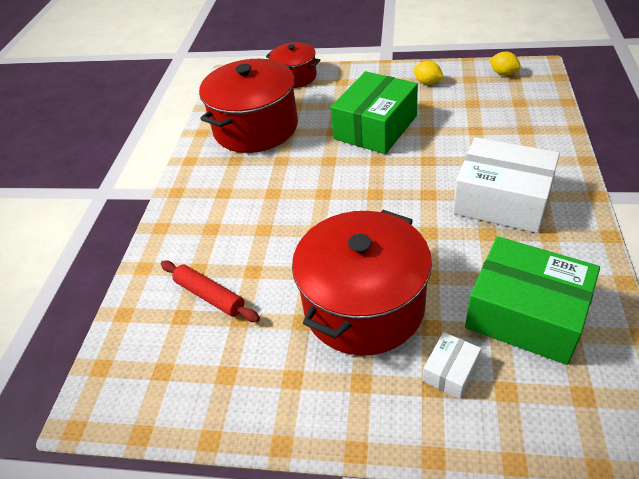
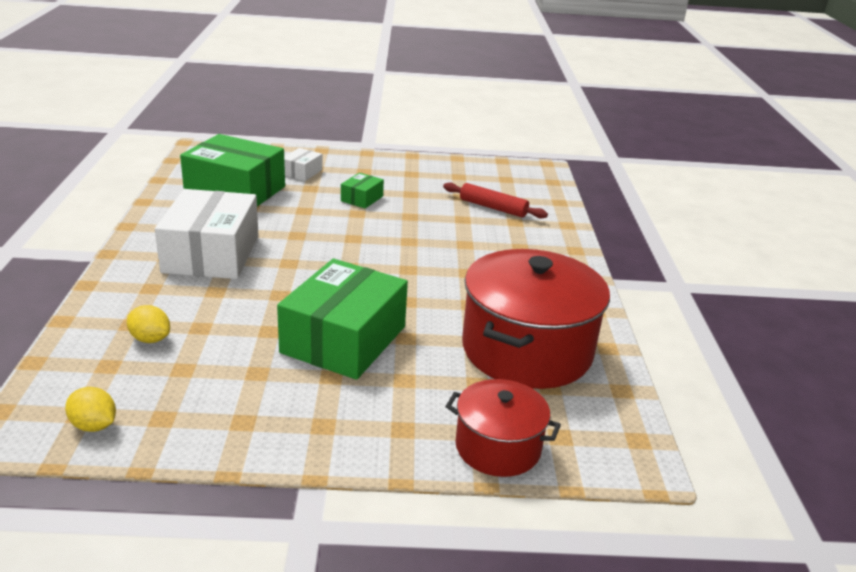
camera: 165 degrees right, 15 degrees down
red pot [292,210,432,355] -> green box [341,173,384,209]
yellow lemon [414,61,444,85] -> yellow lemon moved to [127,305,170,343]
white box [453,137,560,233] -> white box turned 75 degrees clockwise [155,189,259,279]

